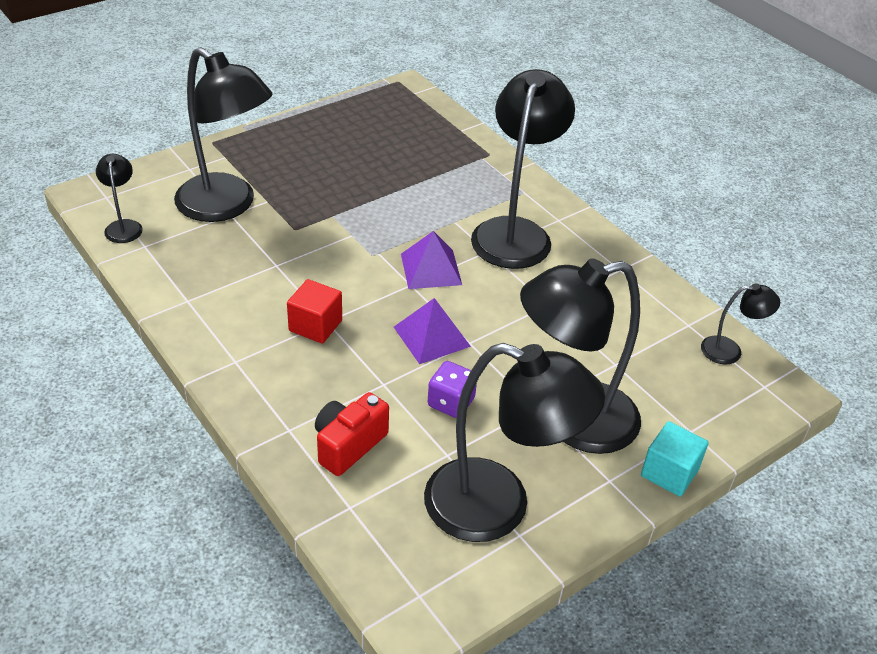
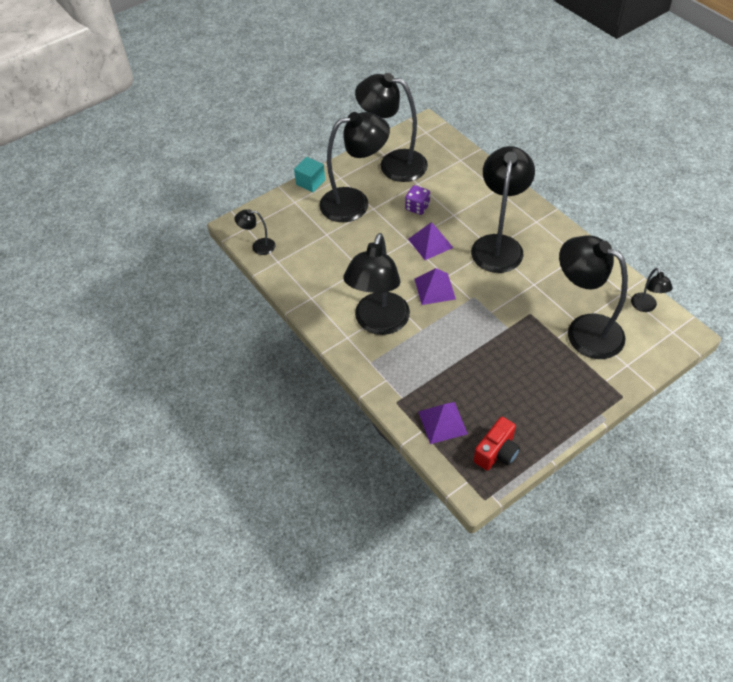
camera: 175 degrees left, 10 degrees up
red cube [287,279,342,344] -> black lamp [471,146,535,273]
red camera [315,392,389,476] -> red camera moved to [474,417,520,471]
none -> purple pyramid [418,402,468,444]

